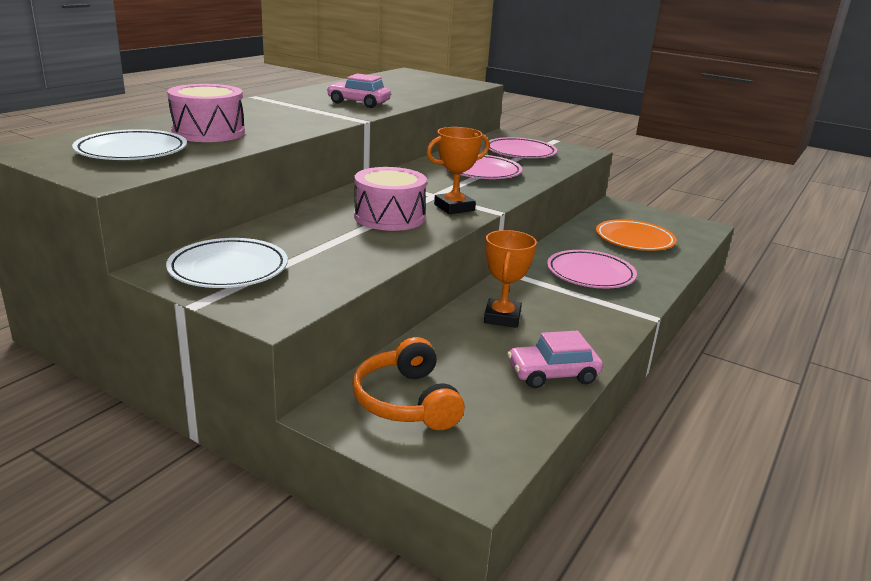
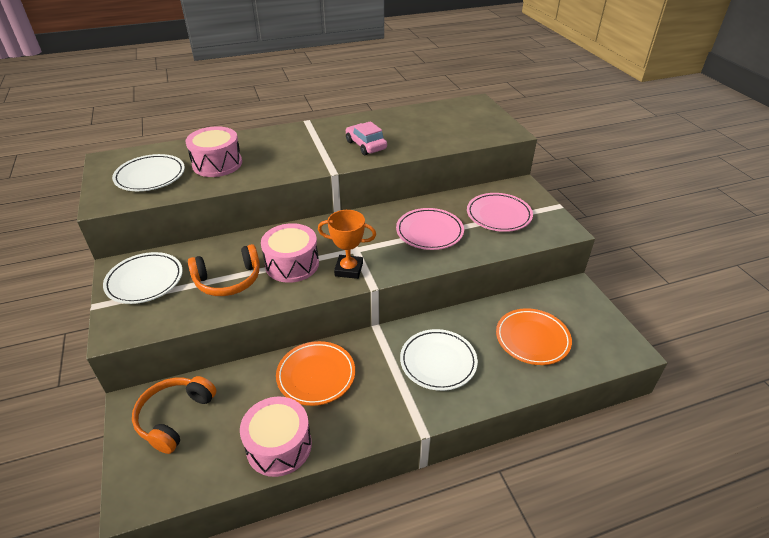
camera: 40 degrees right, 15 degrees up
orange trophy [484,230,537,328] -> orange plate [276,341,355,406]
pink car [507,331,603,388] -> pink drum [240,397,312,477]
pink plate [547,250,637,288] -> white plate [400,329,478,391]
none -> orange headphones [188,244,260,296]

